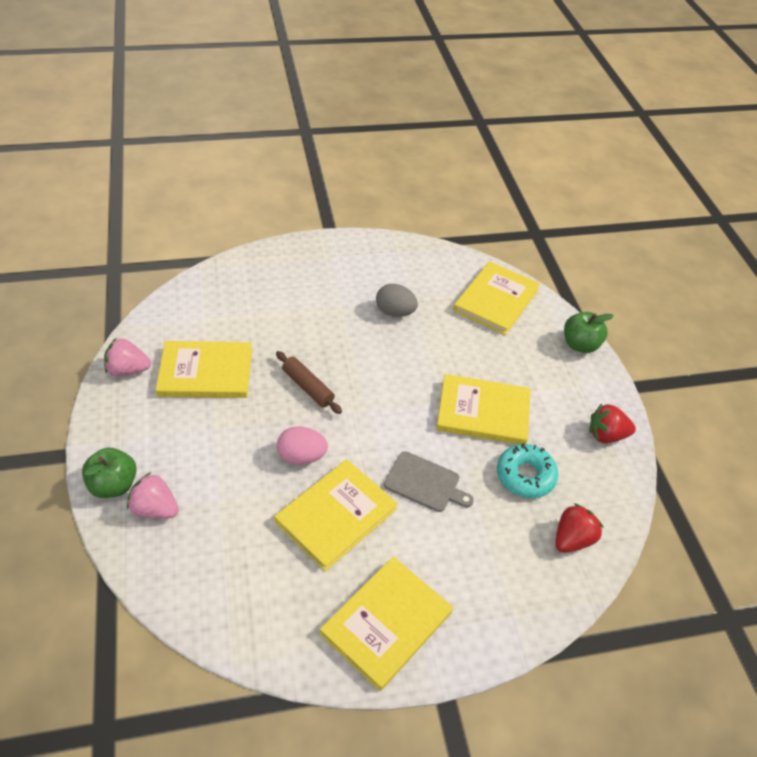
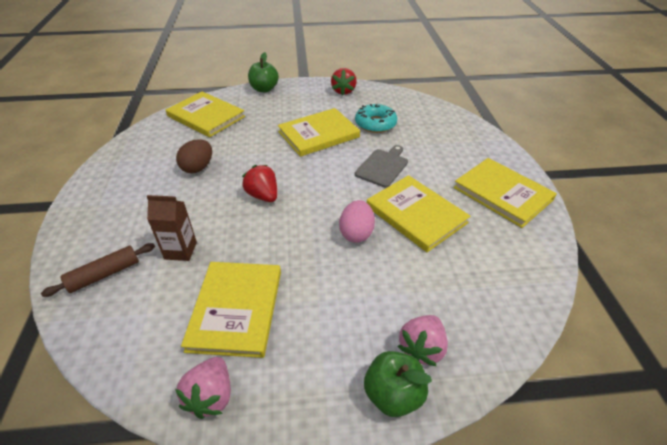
camera: 80 degrees left, 5 degrees down
brown rolling pin [276,351,342,414] -> brown rolling pin moved to [41,243,155,297]
grey egg [376,284,418,317] -> brown egg [176,139,212,173]
yellow book [436,374,531,444] -> yellow book turned 45 degrees clockwise [278,108,360,157]
red strawberry [555,503,604,553] -> red strawberry moved to [242,165,277,202]
none -> brown carton [147,195,197,261]

